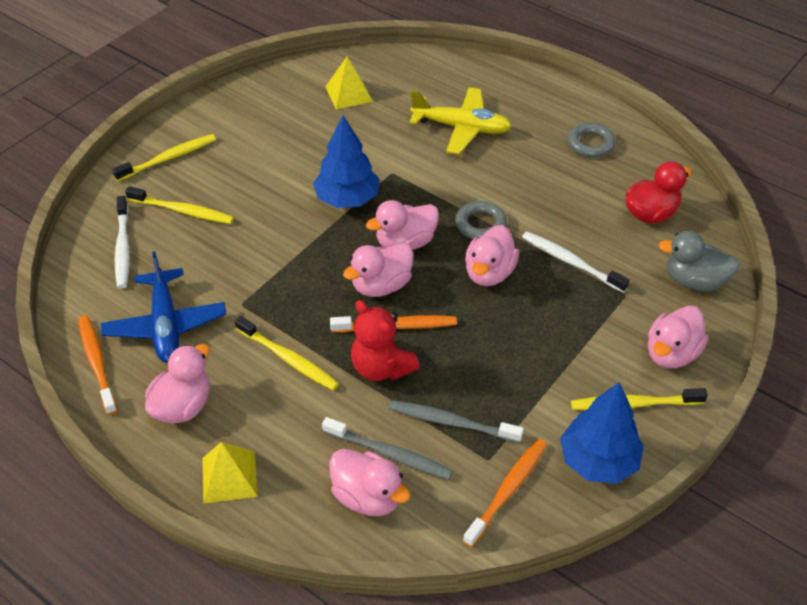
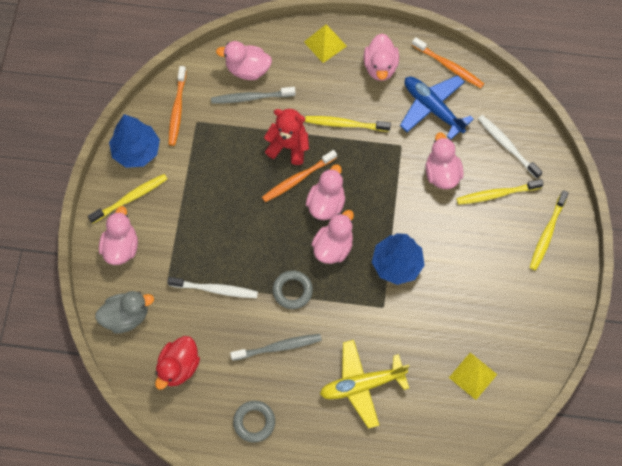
camera: 150 degrees right, 20 degrees up
grey toothbrush [389,400,524,443] -> grey toothbrush moved to [230,334,322,361]
pink duck [465,225,519,286] -> pink duck moved to [425,132,464,189]

